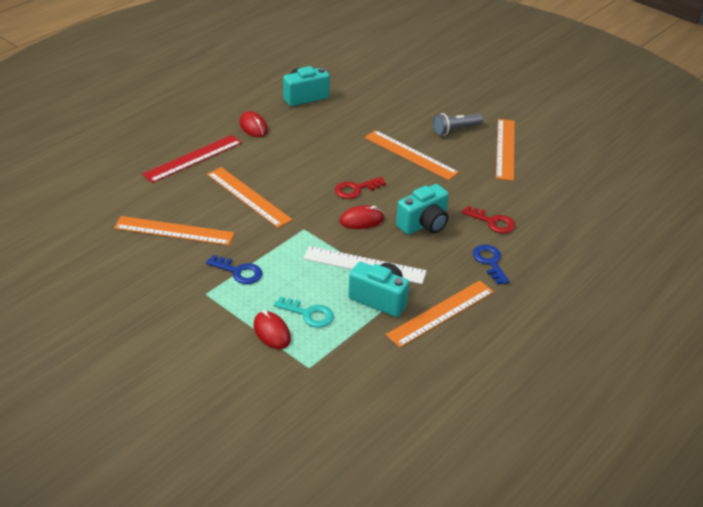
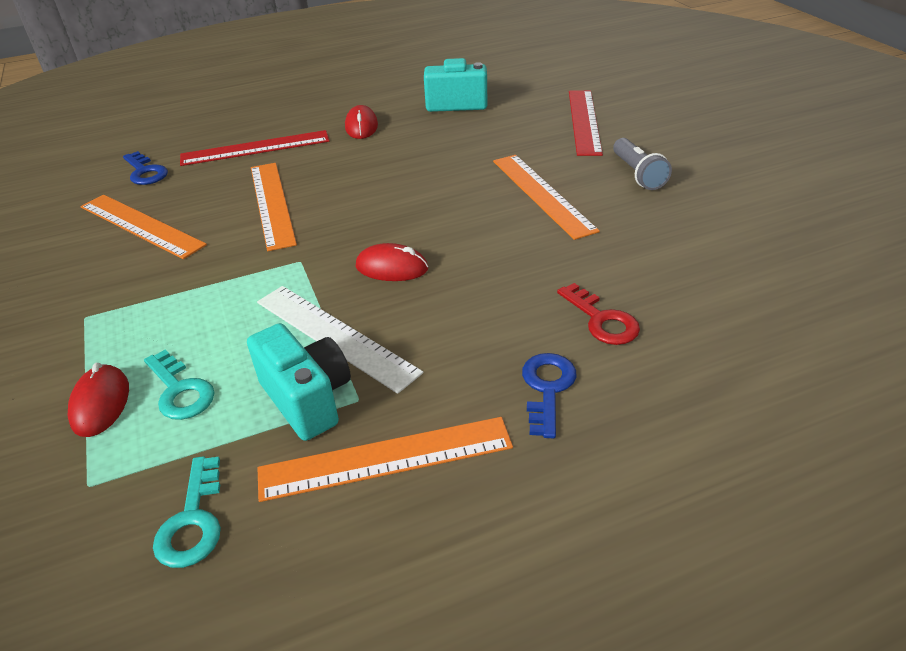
camera: 30 degrees right, 0 degrees up
blue key [206,255,262,284] -> blue key moved to [123,151,168,185]
red key [335,177,386,199] -> none
turquoise camera [396,184,449,235] -> none
grey flashlight [433,113,483,135] -> grey flashlight turned 105 degrees counterclockwise [613,138,672,190]
orange ruler [496,119,515,181] -> none
none -> turquoise key [153,456,221,568]
none -> red ruler [569,90,603,156]

